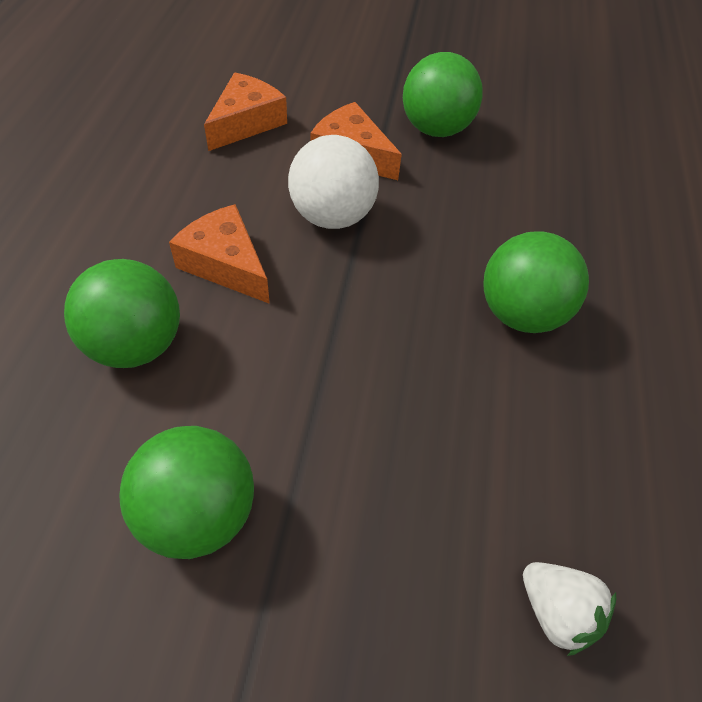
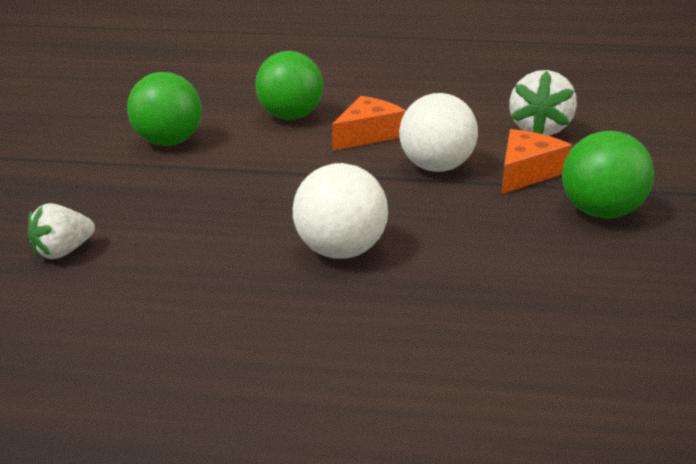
camera: 90 degrees right, 25 degrees down
orange cheese [204,73,287,151] -> white strawberry [509,70,577,136]
green ball [483,231,589,333] -> white ball [293,163,388,259]

